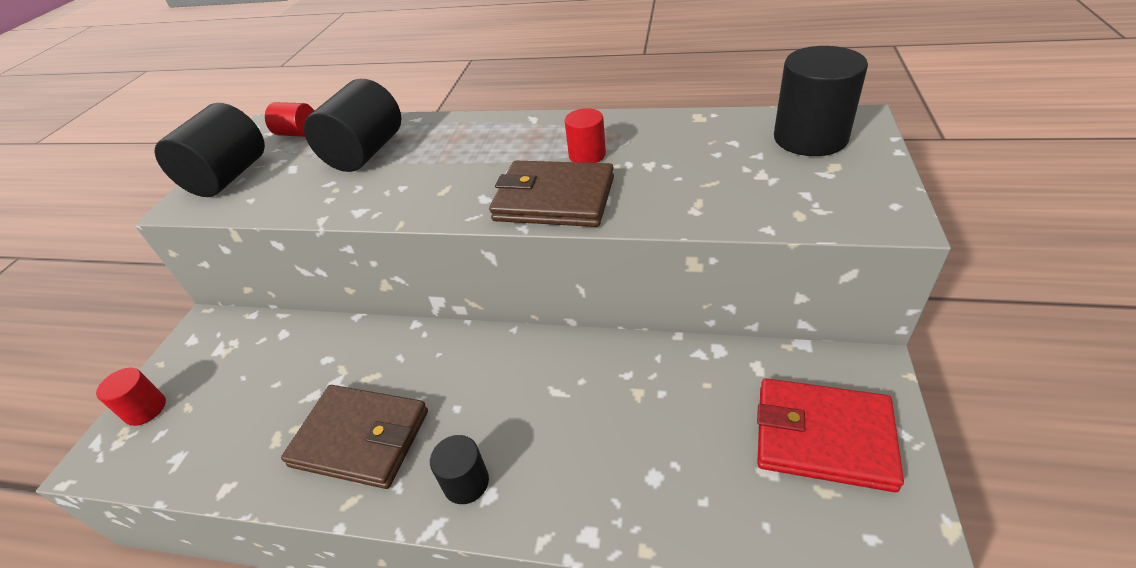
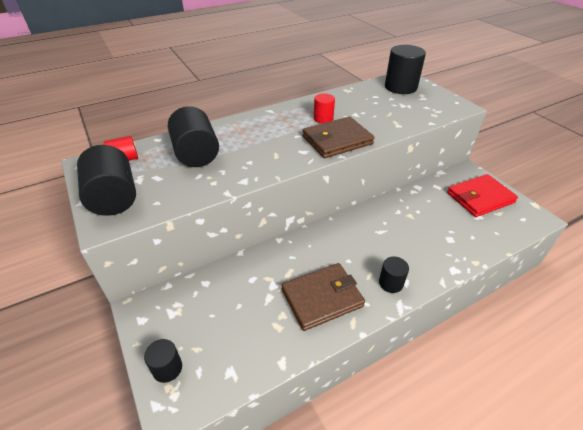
camera: 45 degrees left, 0 degrees up
red cylinder [96,368,166,426] -> black cylinder [144,339,182,383]

